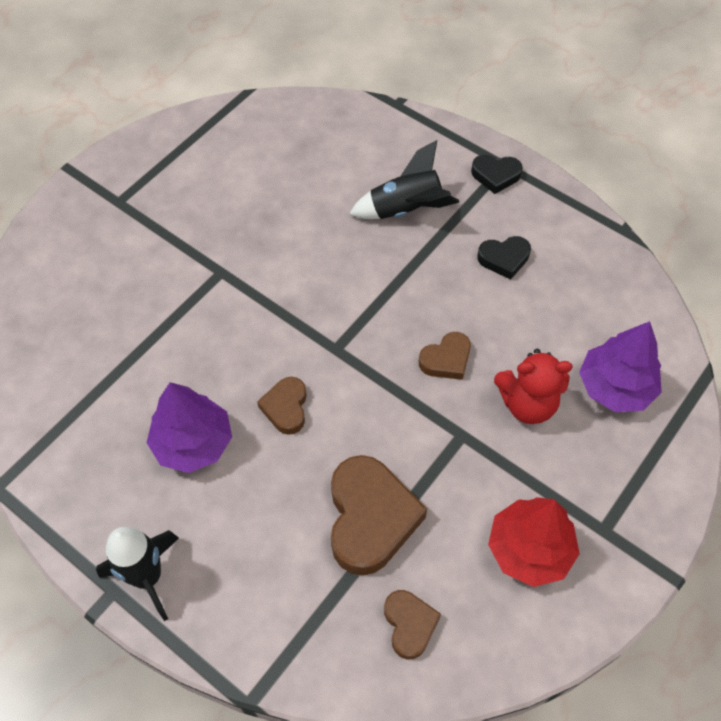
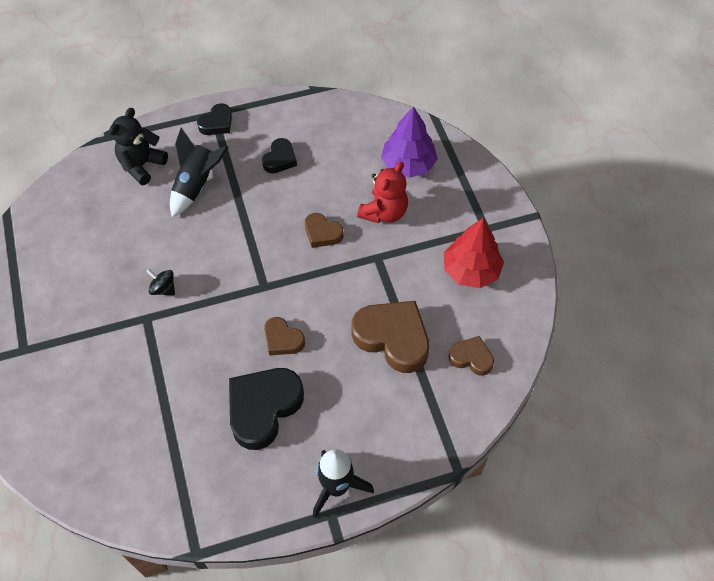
camera: 55 degrees left, 0 degrees up
purple tree [147,382,232,473] -> black heart [229,368,304,450]
brown heart [419,332,471,380] -> brown heart turned 120 degrees clockwise [305,213,343,248]
none -> black teddy bear [109,108,168,185]
none -> black spinning top [146,269,175,296]

